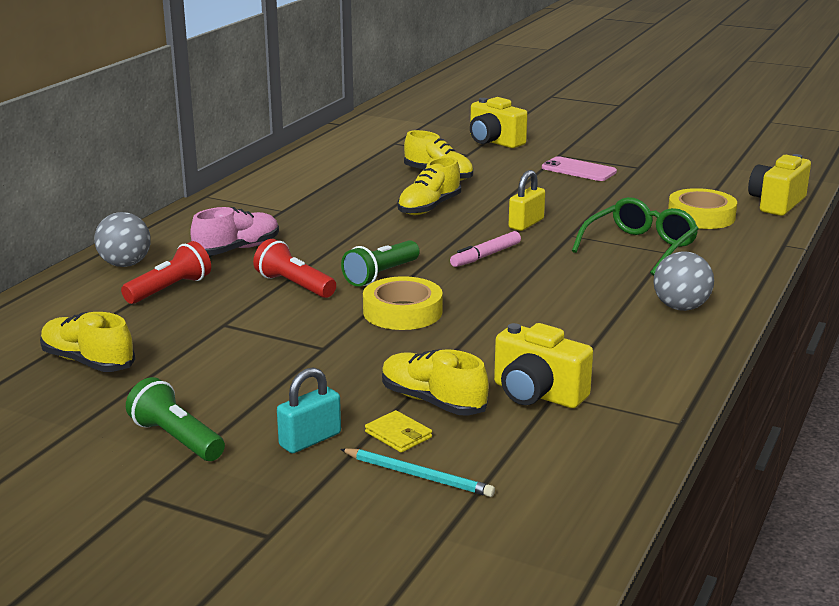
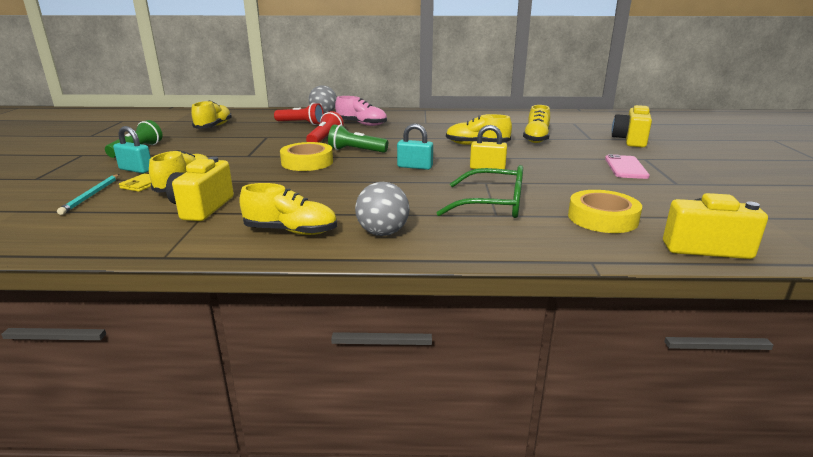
camera: 65 degrees right, 0 degrees up
pink marker [450,231,521,267] -> turquoise padlock [397,124,433,170]
none -> yellow shoe [239,183,337,235]

